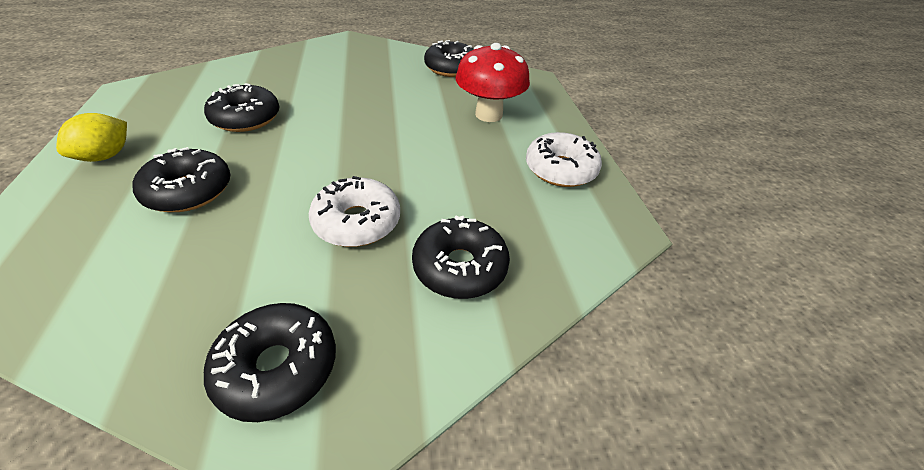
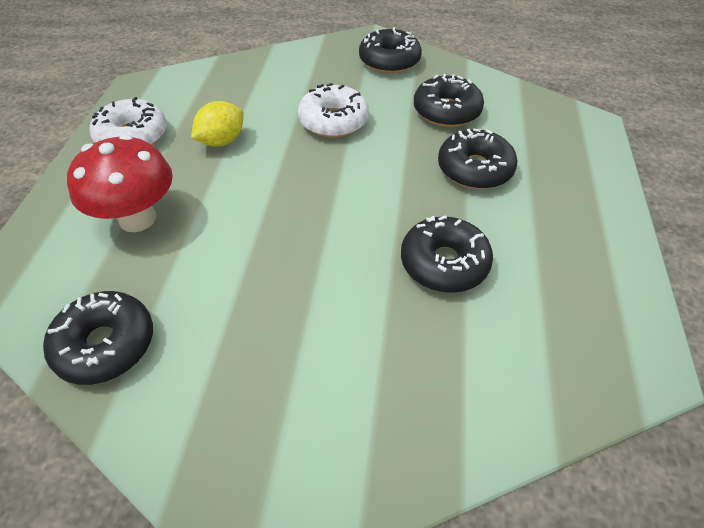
camera: 160 degrees left, 5 degrees up
yellow lemon [56,113,127,162] -> yellow lemon moved to [191,101,244,147]
black donut [412,216,510,299] -> black donut moved to [414,74,484,127]

